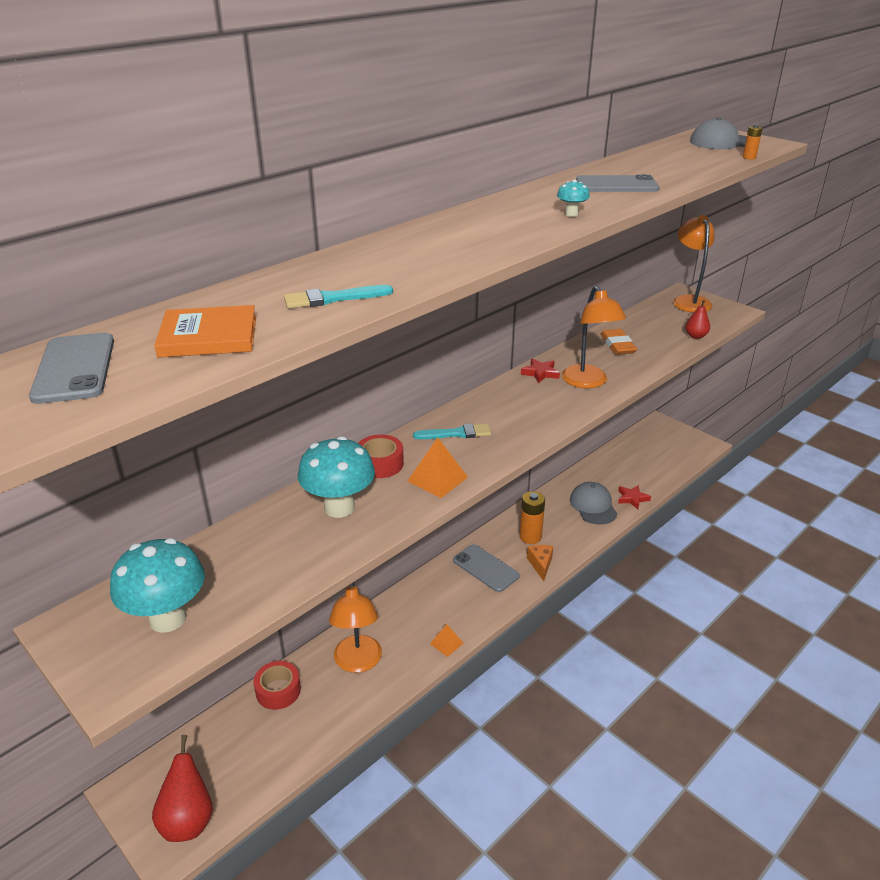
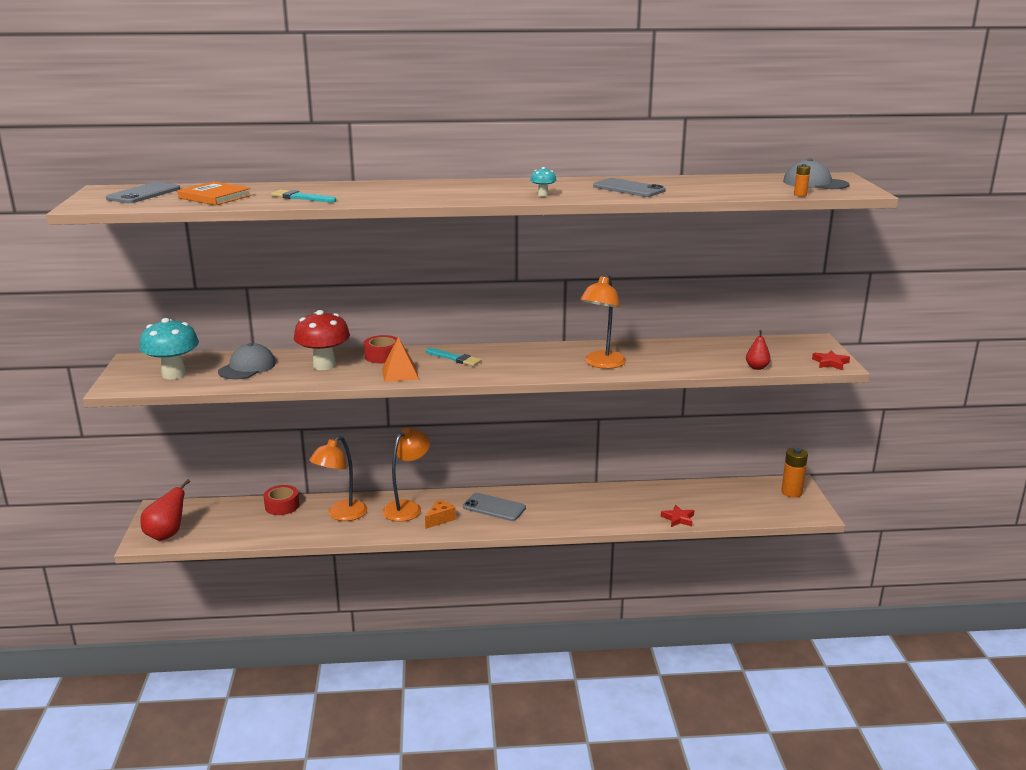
camera: 40 degrees right, 10 degrees down
turquoise mushroom [298,436,375,518] -> red mushroom [294,310,350,370]
orange pyramid [430,624,463,657] -> none
grey phone [453,544,520,592] -> grey phone turned 60 degrees counterclockwise [463,493,526,521]
orange battery [519,491,545,544] -> orange battery moved to [781,448,808,498]
red star [521,358,560,384] -> red star moved to [812,350,850,370]
orange cheese [527,545,553,581] -> orange cheese moved to [425,500,456,529]
grey cap [570,482,617,525] -> grey cap moved to [218,343,276,379]
orange eraser [601,329,637,355] -> none
orange lamp [673,215,715,313] -> orange lamp moved to [382,428,430,522]

